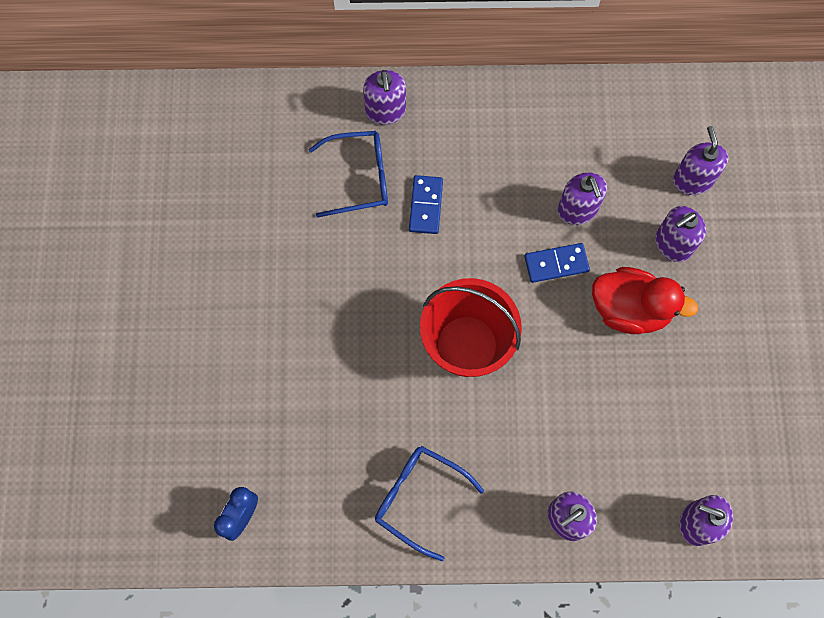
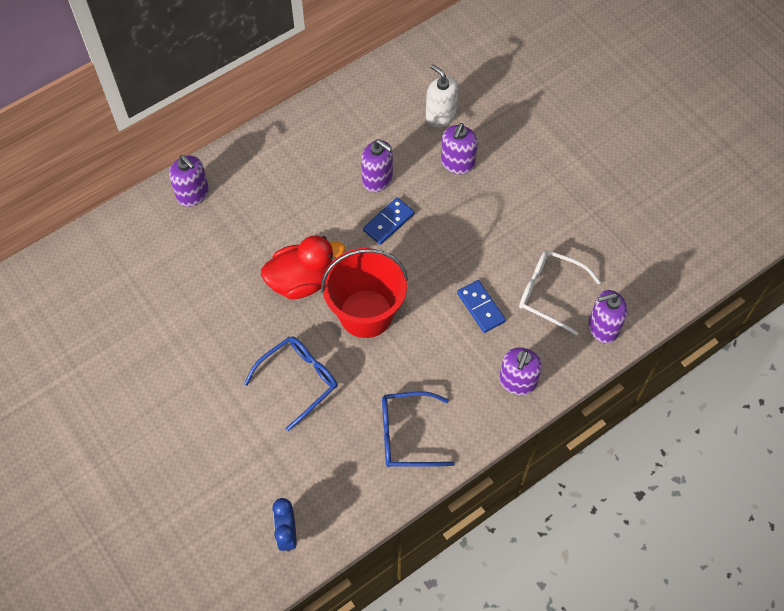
camera: 35 degrees left, 10 degrees down
blue glasses [308,131,388,218] -> blue glasses moved to [244,336,337,431]
blue domino [409,175,443,234] -> blue domino moved to [457,280,506,333]
red duck [592,267,698,334] -> red duck moved to [261,235,345,299]
purple soap dispenser [673,126,729,195] -> white soap dispenser [426,64,459,127]
none -> white glasses [519,250,601,336]

